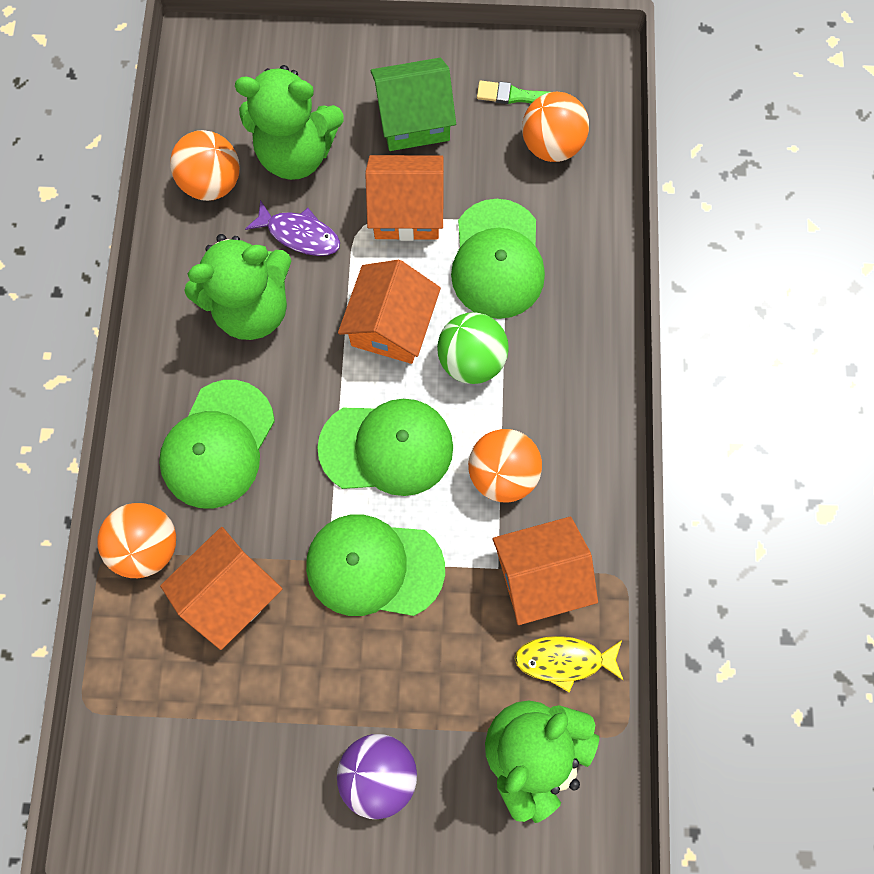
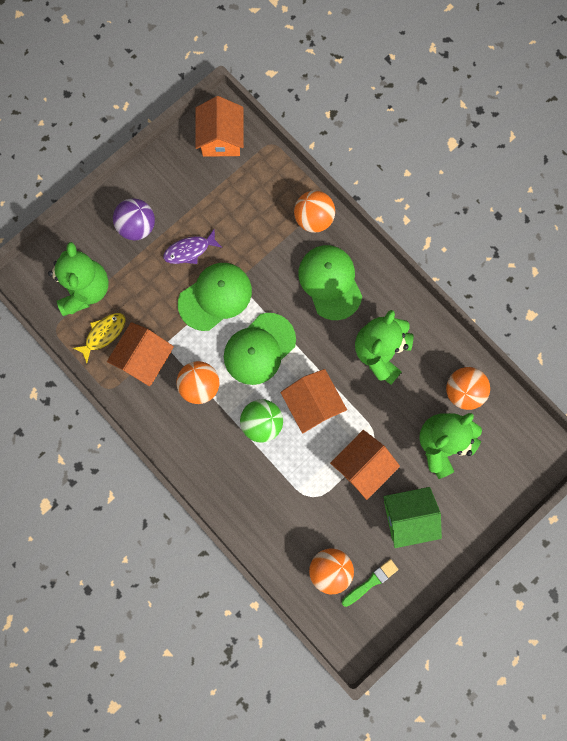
camera: 135 degrees right, 5 degrees up
orange house [160,527,282,650] -> orange house moved to [195,96,244,157]
purple fish [245,200,340,256] -> purple fish moved to [163,229,222,264]
green house [370,58,456,151] -> green house turned 45 degrees clockwise [383,487,442,548]
green cap [451,199,545,319] -> none

